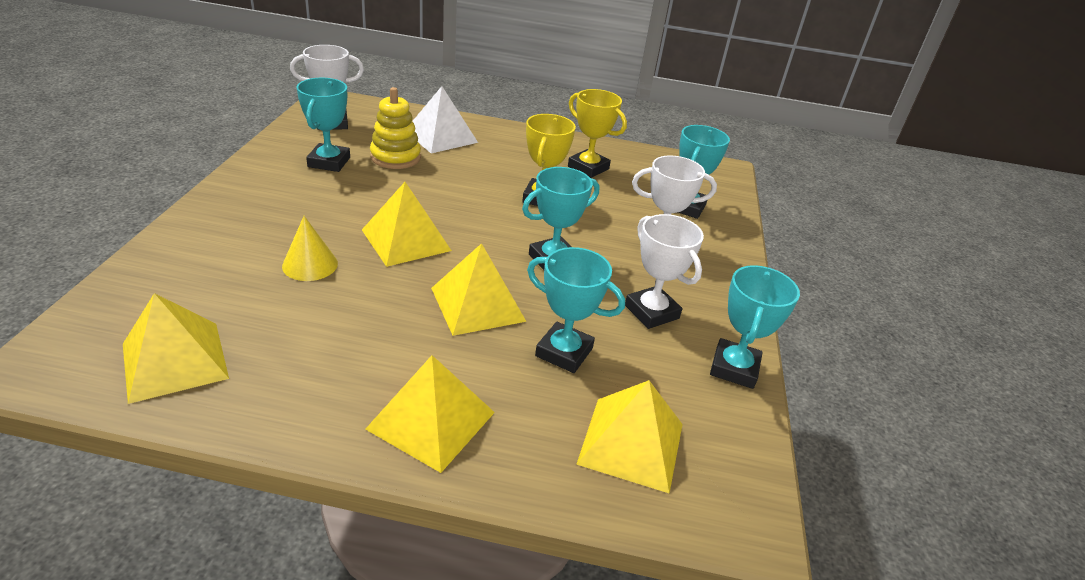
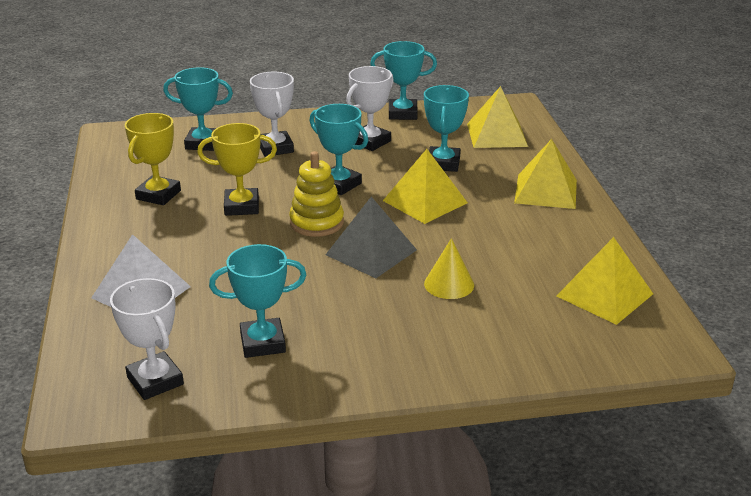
camera: 105 degrees left, 5 degrees down
yellow pyramid [362,182,452,267] -> grey pyramid [326,197,417,278]
yellow stacking toy [370,87,421,169] -> yellow stacking toy moved to [289,151,344,237]

